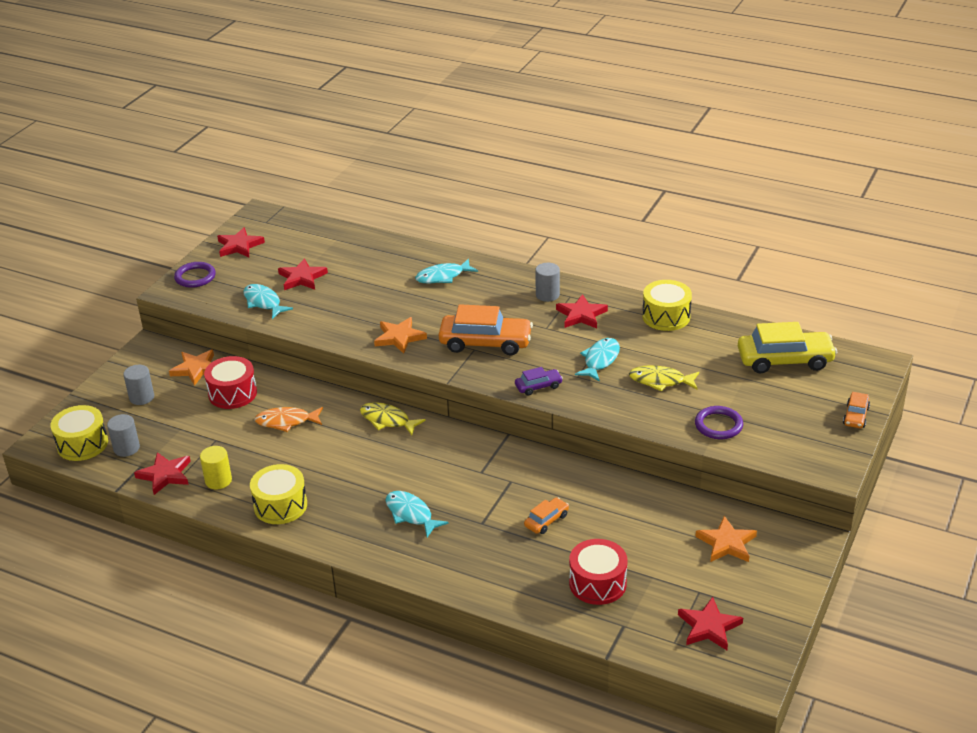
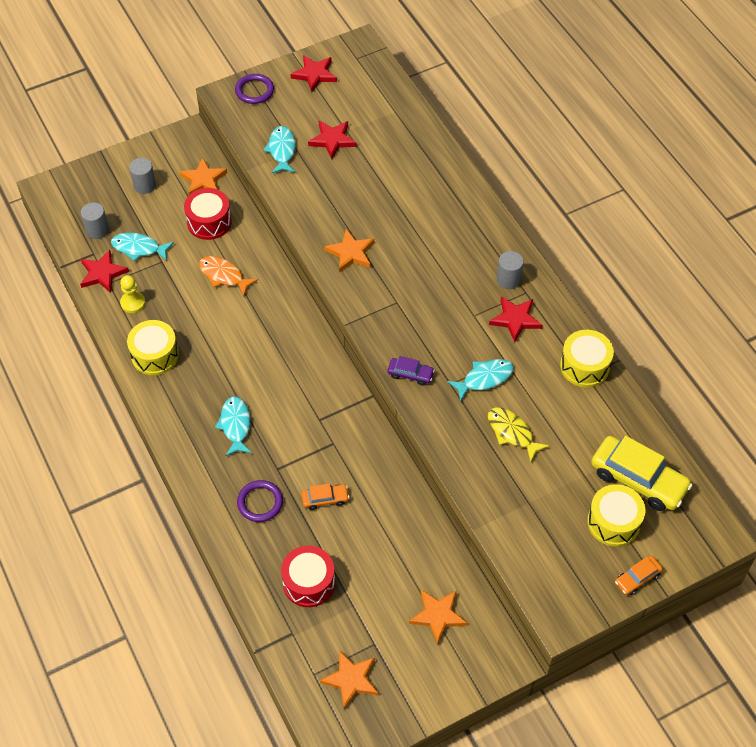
camera: 35 degrees right, 20 degrees up
yellow drum [50,405,108,461] -> yellow drum moved to [587,484,646,547]
yellow cylinder [200,446,232,489] -> yellow pawn [120,275,145,313]
yellow fish [360,402,426,435] -> none
turquoise fish [415,259,478,283] -> turquoise fish moved to [111,233,174,261]
orange car [439,304,533,355] -> none
red star [678,597,743,650] -> orange star [320,650,378,710]
purple ring [695,406,743,439] -> purple ring moved to [237,480,283,522]

